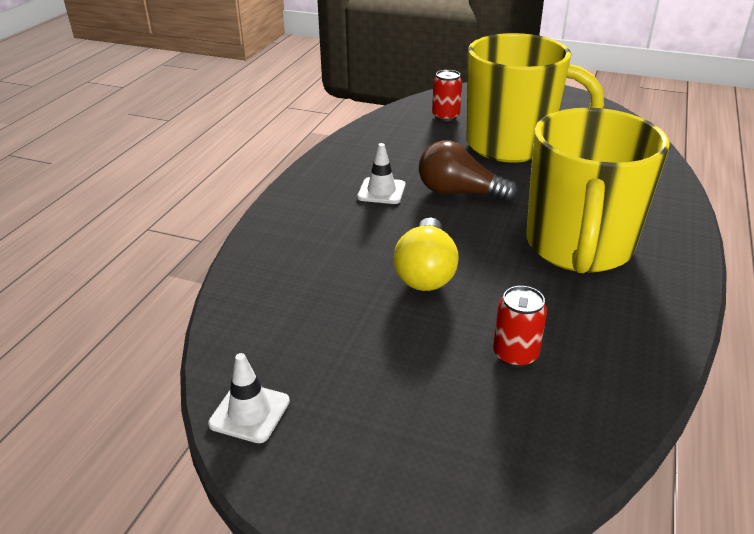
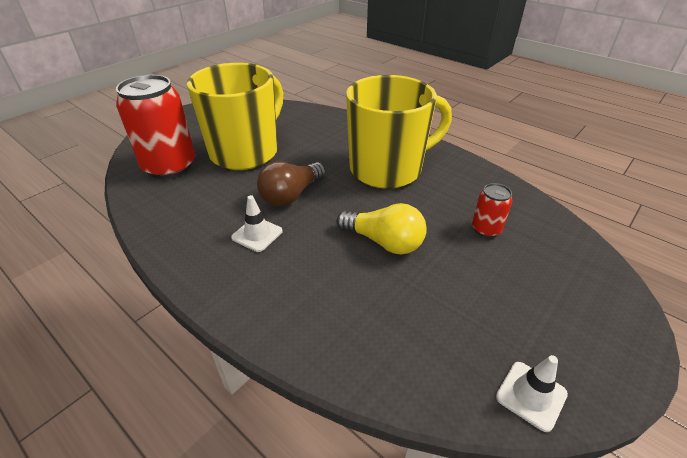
camera: 70 degrees left, 5 degrees up
red can [432,70,462,122] -> red can [116,75,195,179], size x2.13
yellow mug [526,108,670,273] -> yellow mug turned 60 degrees counterclockwise [346,75,452,189]

